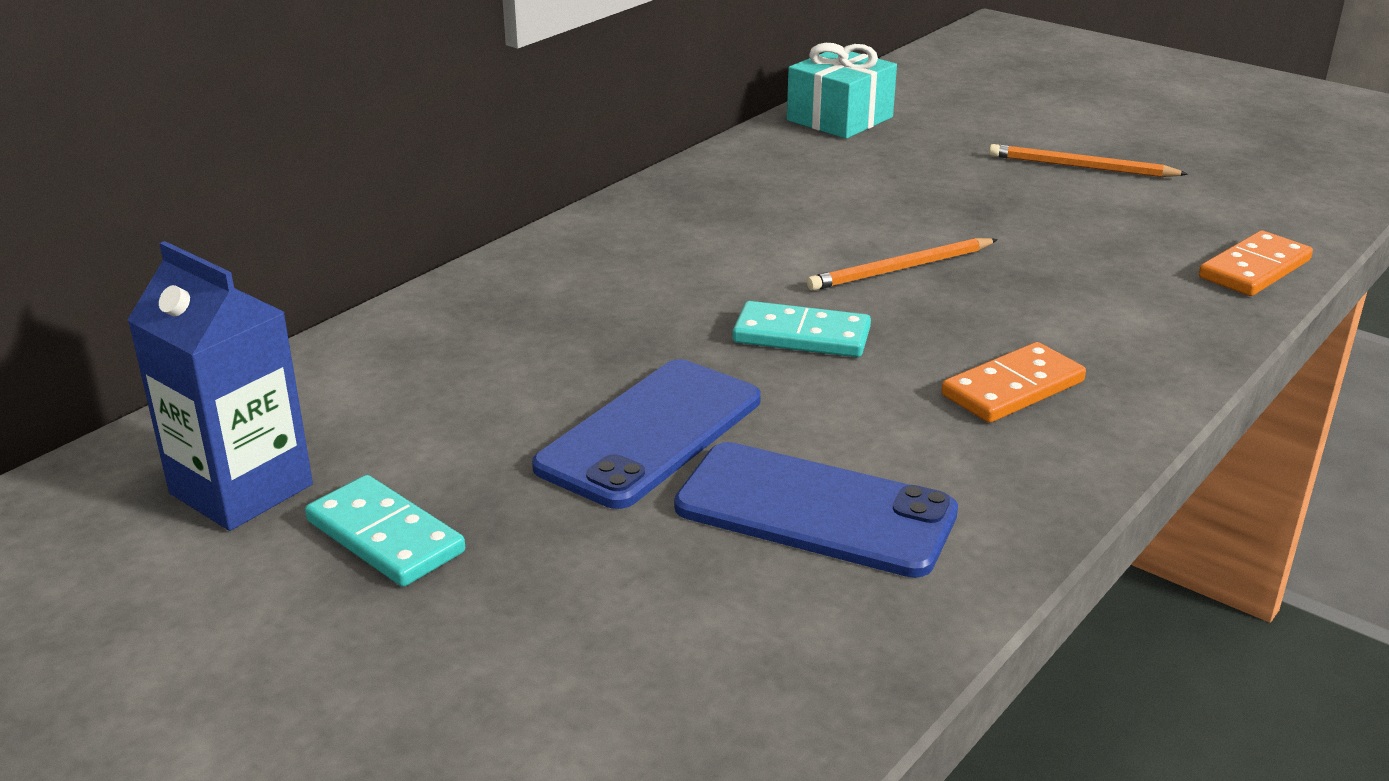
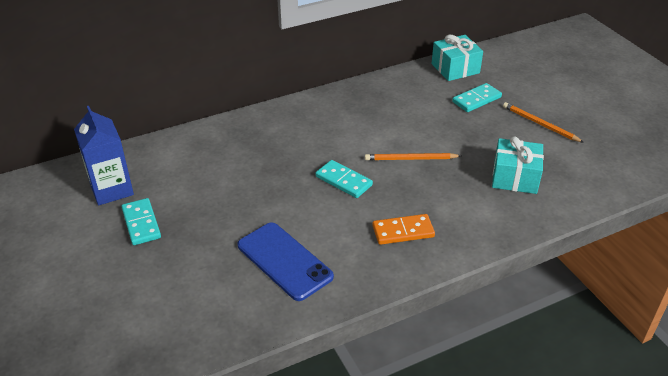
camera: 25 degrees right, 10 degrees up
blue phone [532,359,761,509] -> none
orange domino [1199,230,1313,296] -> none
none -> turquoise domino [452,83,502,112]
none -> turquoise gift [492,137,544,194]

